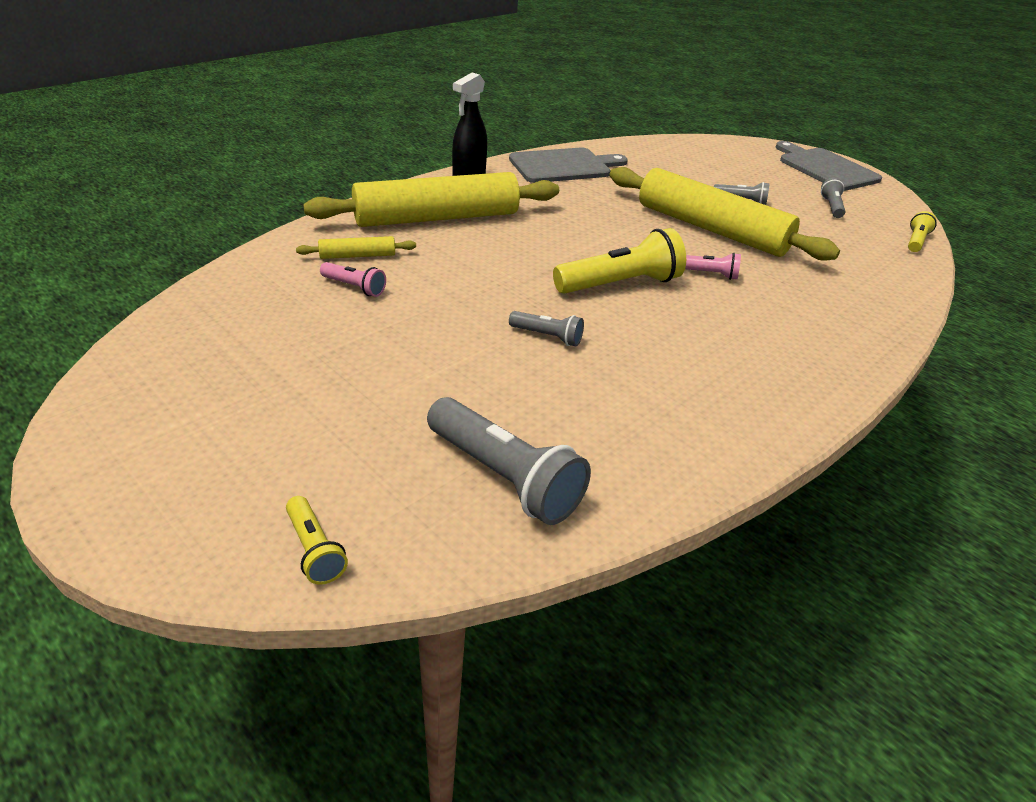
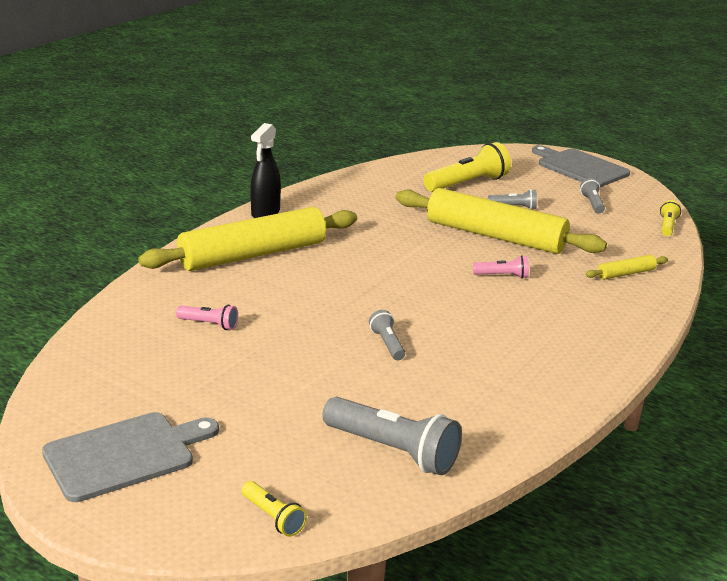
camera: 10 degrees left, 10 degrees down
yellow rolling pin [296,236,416,259] -> yellow rolling pin moved to [585,255,668,280]
grey cutting board [509,148,628,183] -> grey cutting board moved to [42,412,219,502]
grey flashlight [509,311,584,346] -> grey flashlight turned 120 degrees counterclockwise [369,310,405,360]
yellow flashlight [553,228,686,294] -> yellow flashlight moved to [423,142,511,192]

